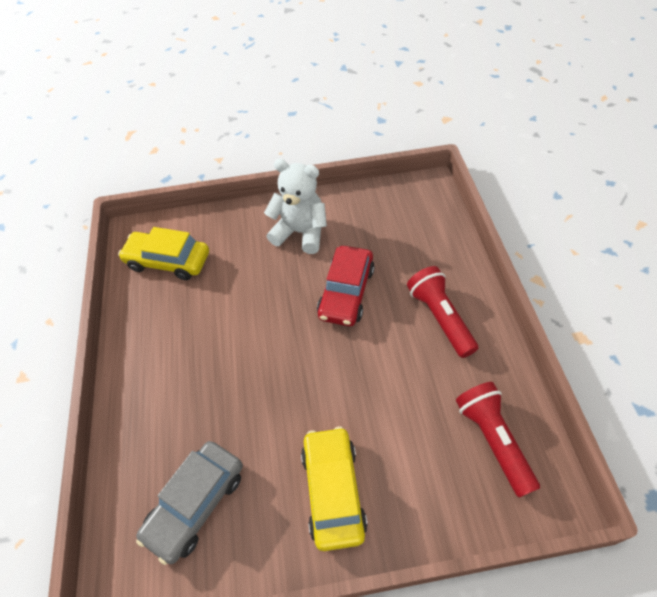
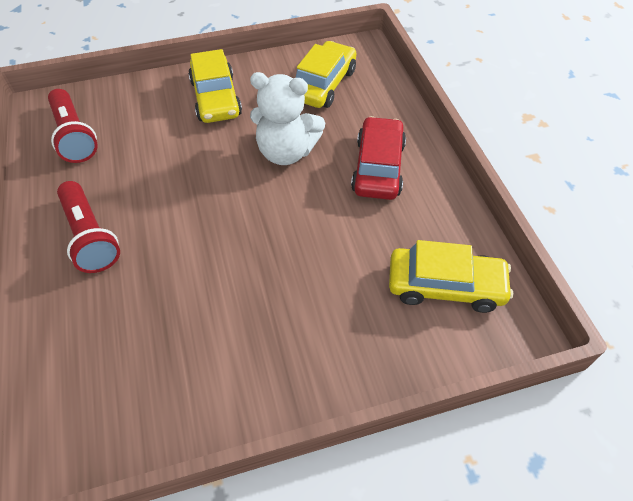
camera: 170 degrees right, 0 degrees up
grey car [136,441,243,565] -> yellow car [296,41,356,108]
white teddy bear [264,159,327,254] -> white teddy bear moved to [250,72,325,165]
red car [317,246,375,326] -> red car moved to [351,116,406,200]

